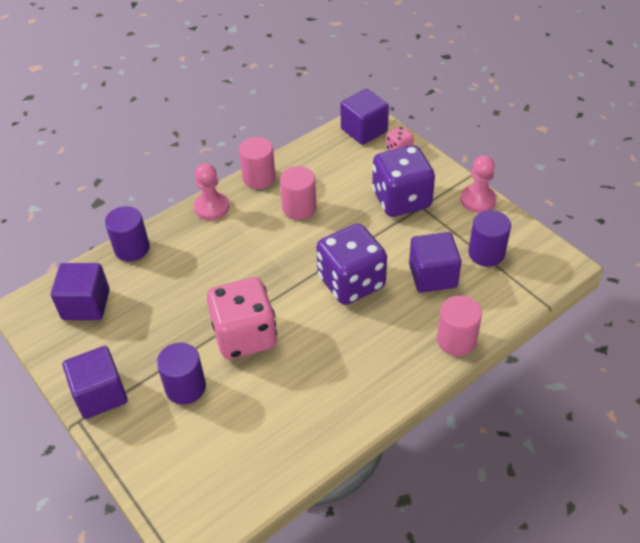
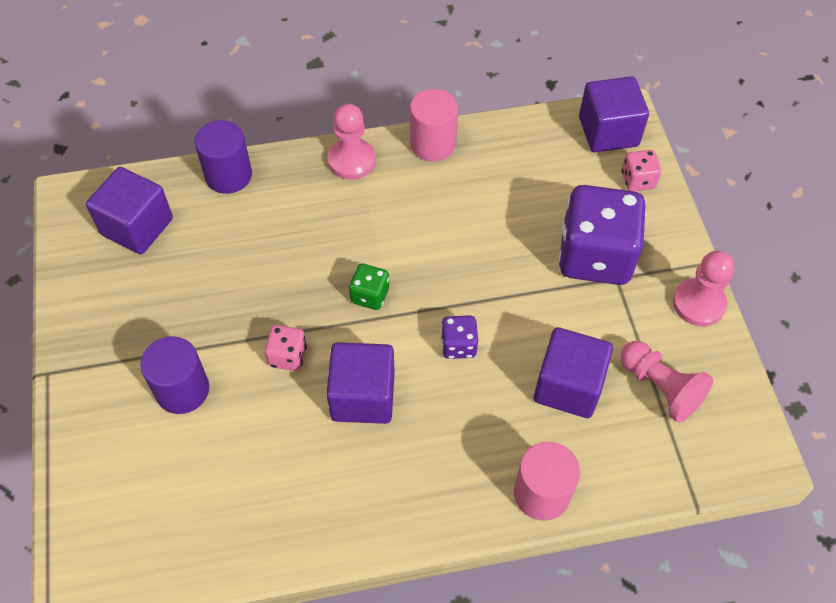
camera: 25 degrees right, 10 degrees up
purple cube [63,346,128,419] -> purple cube moved to [326,342,395,424]
pink dice [207,277,277,359] -> pink dice [265,325,307,371], size x0.44
pink cylinder [280,166,317,220] -> none
purple dice [316,224,387,305] -> purple dice [441,315,478,359], size x0.44
purple cylinder [468,210,511,267] -> pink pawn [620,341,713,423]
none -> green dice [349,263,389,310]

